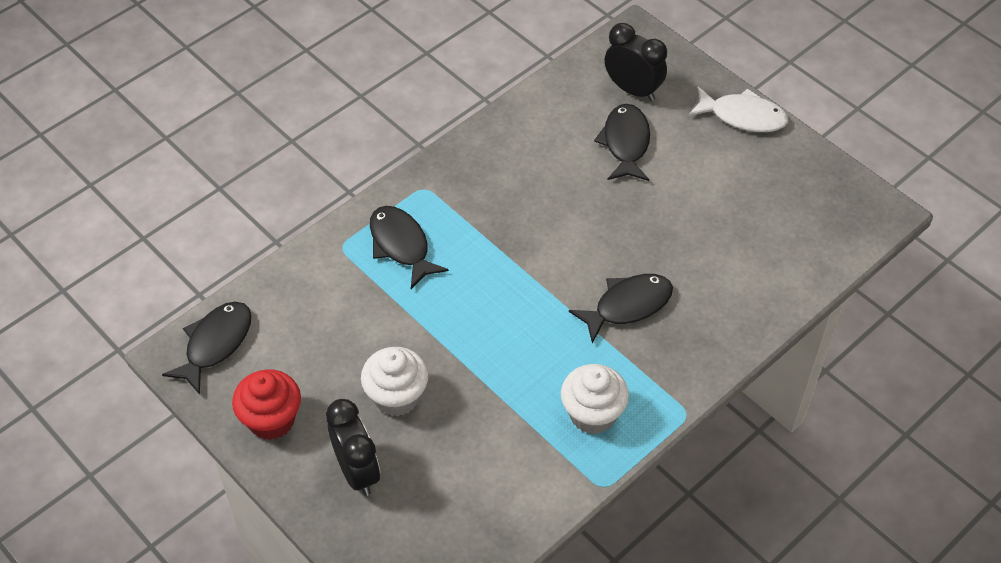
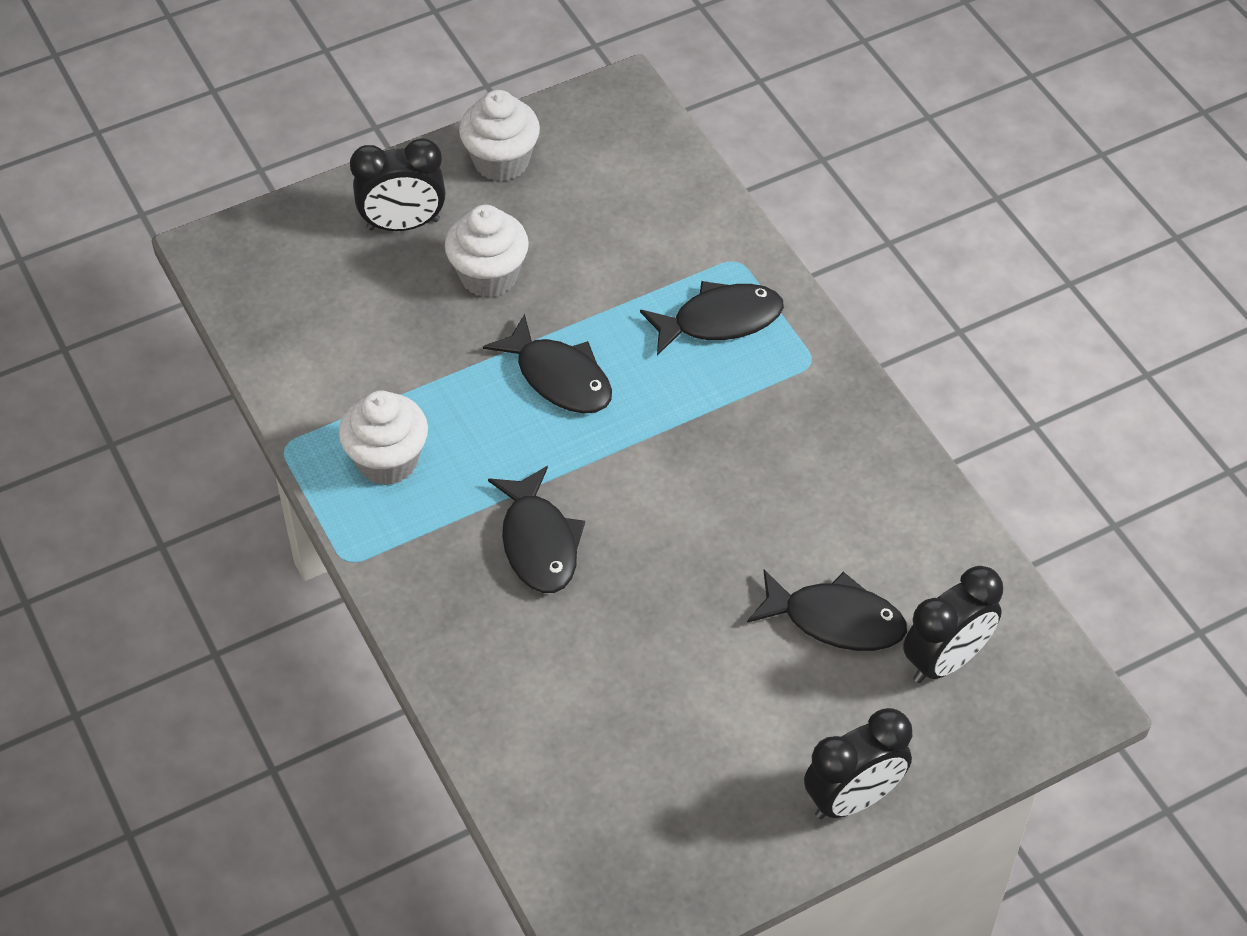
camera: 105 degrees right, 0 degrees up
black fish [162,302,251,395] -> black fish moved to [483,314,612,414]
red cupcake [232,369,301,440] -> white cupcake [459,90,540,182]
white fish [688,87,788,132] -> black clock [804,708,912,819]

